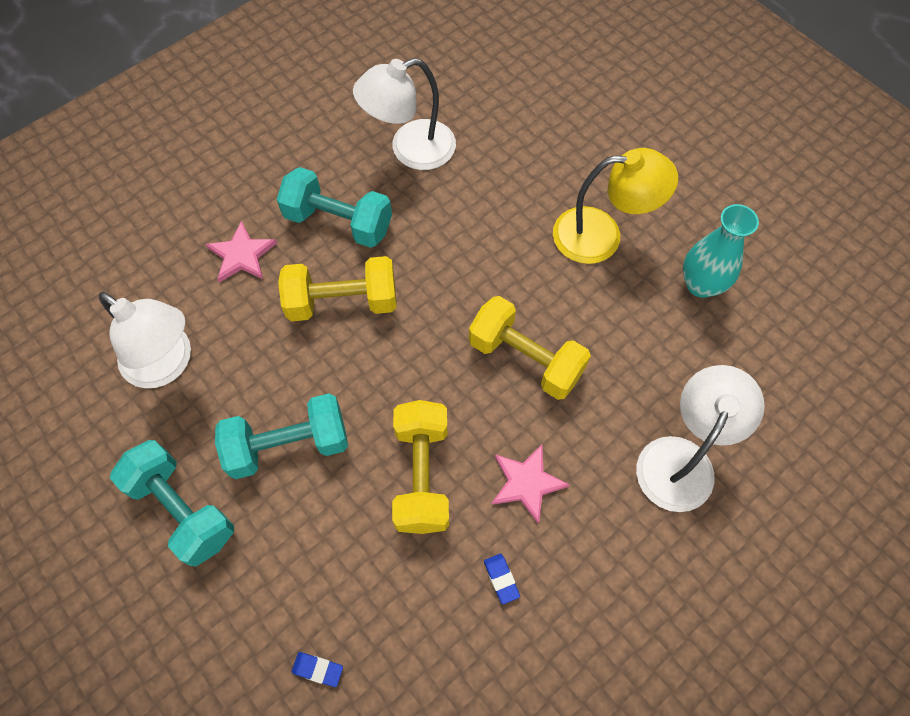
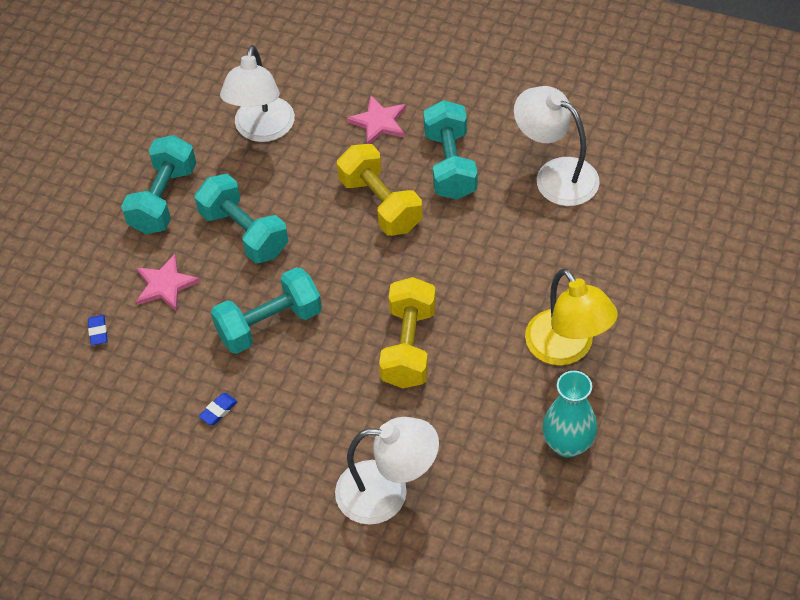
camera: 65 degrees right, 10 degrees down
yellow dumbbell [392,400,449,534] -> turquoise dumbbell [211,267,322,354]
pink star [491,444,570,524] -> pink star moved to [136,254,200,311]

